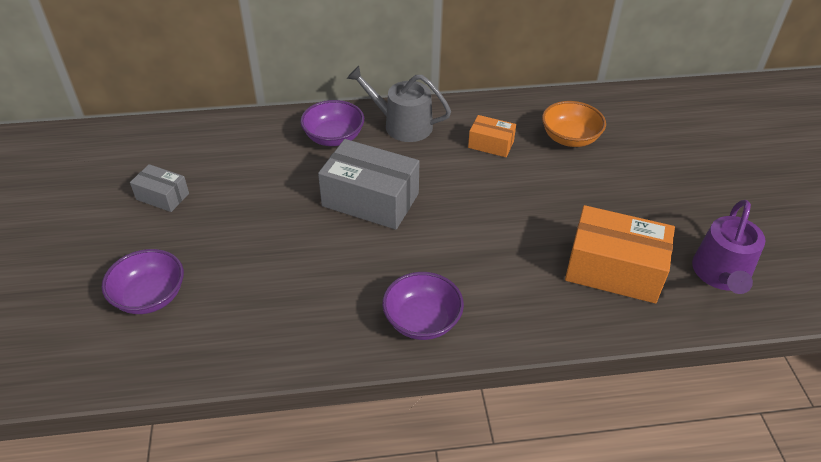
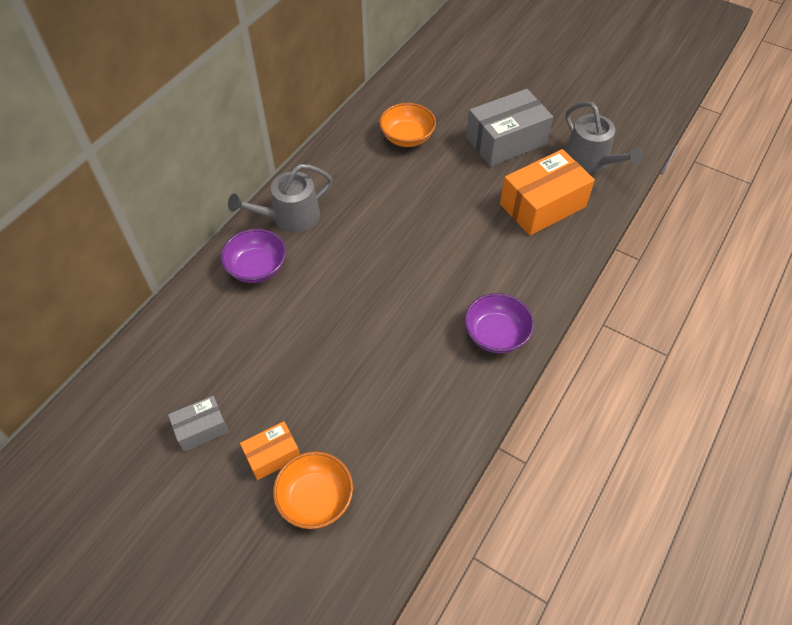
camera: 50 degrees left, 10 degrees up
purple bowl [102,249,184,314] -> orange bowl [273,451,353,529]
grey box [318,139,420,230] -> grey box moved to [466,89,553,167]
orange box [468,115,516,157] -> orange box moved to [240,421,300,480]
purple watering can [692,200,766,294] -> grey watering can [565,101,644,172]

